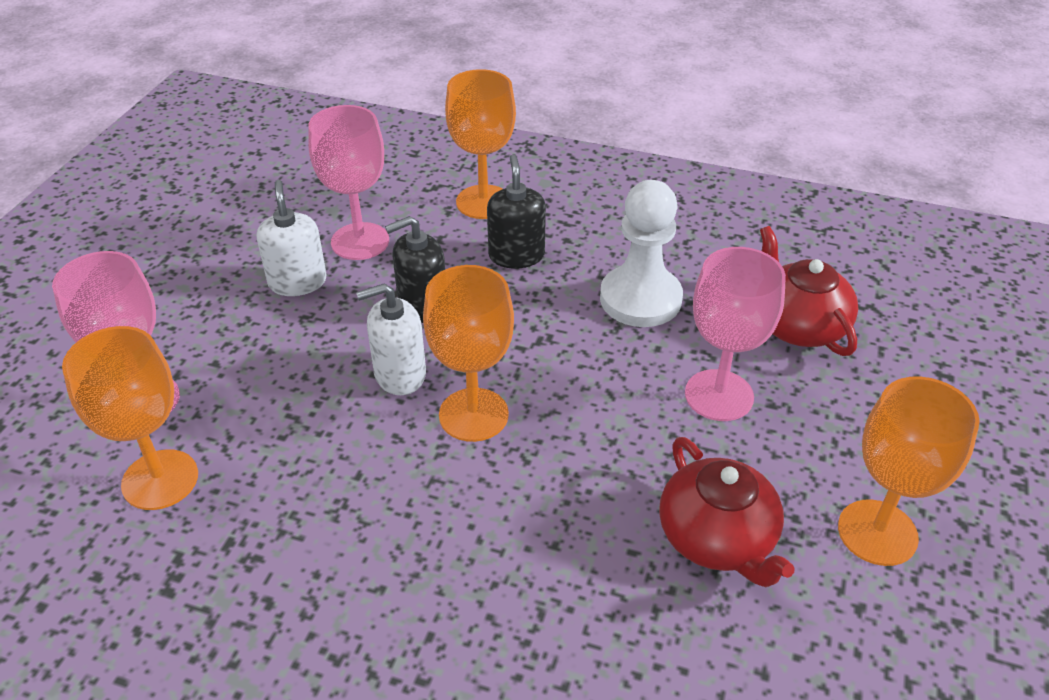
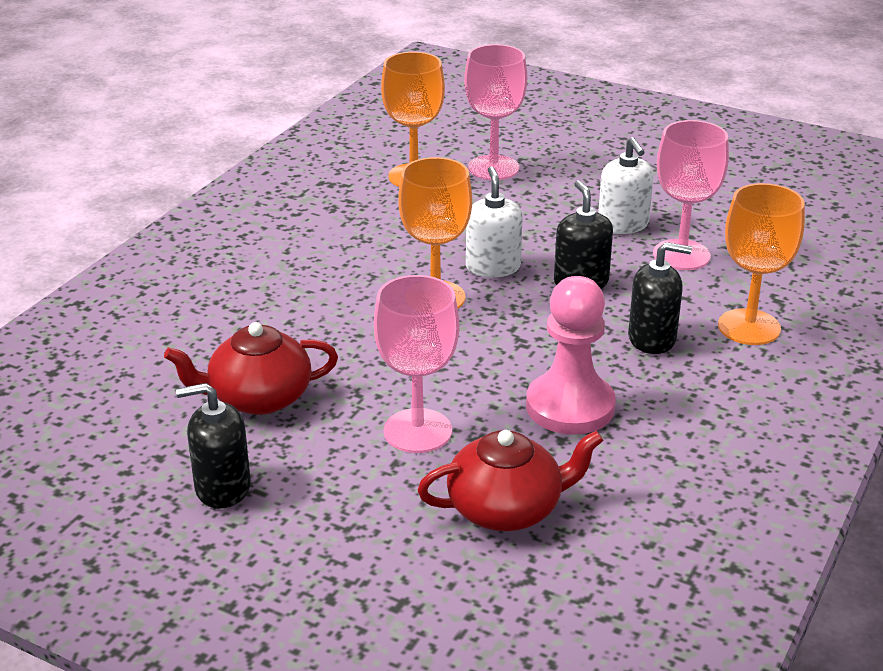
camera: 100 degrees right, 10 degrees down
white soap dispenser [257,180,326,296] -> white soap dispenser turned 75 degrees clockwise [598,137,654,234]
white pawn [600,180,683,327] -> pink pawn [526,276,616,435]
orange goblet [838,376,980,566] -> black soap dispenser [176,383,251,509]

